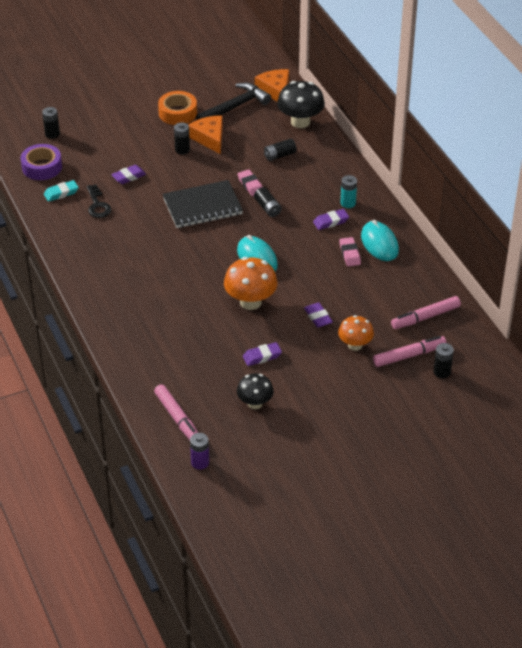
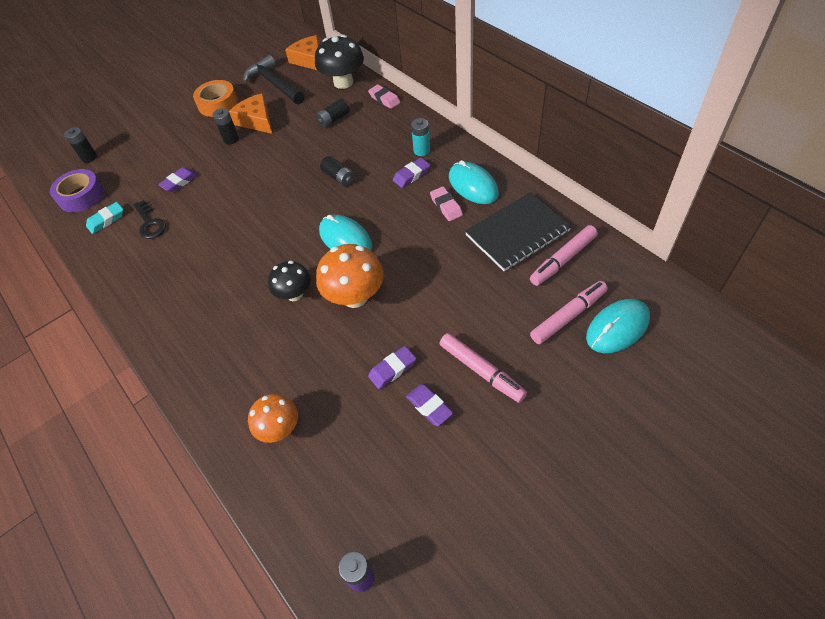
camera: 10 degrees left, 10 degrees up
pink marker [154,384,198,440] -> pink marker moved to [440,333,527,403]
black notebook [163,180,243,228] -> black notebook moved to [465,192,572,271]
black hammer [196,83,271,120] -> black hammer turned 75 degrees counterclockwise [243,55,304,104]
black mushroom [237,373,274,409] -> black mushroom moved to [268,261,311,301]
pink eraser [238,169,263,196] -> pink eraser moved to [368,84,401,109]
purple eraser [304,302,333,328] -> purple eraser moved to [406,384,453,426]
orange mushroom [338,315,374,351] -> orange mushroom moved to [248,394,298,443]
black battery [434,343,454,379] -> turquoise mouse [586,299,650,353]

